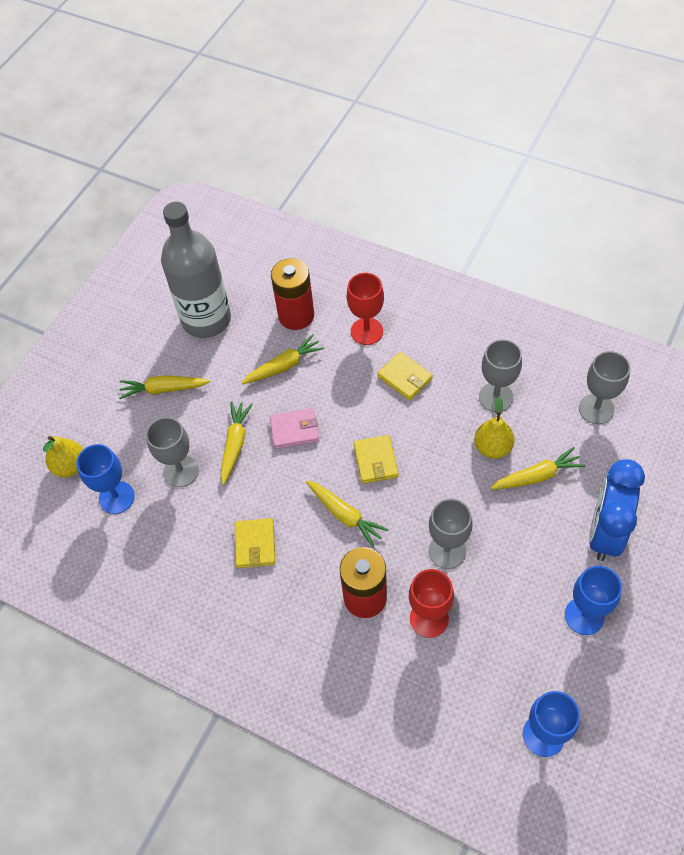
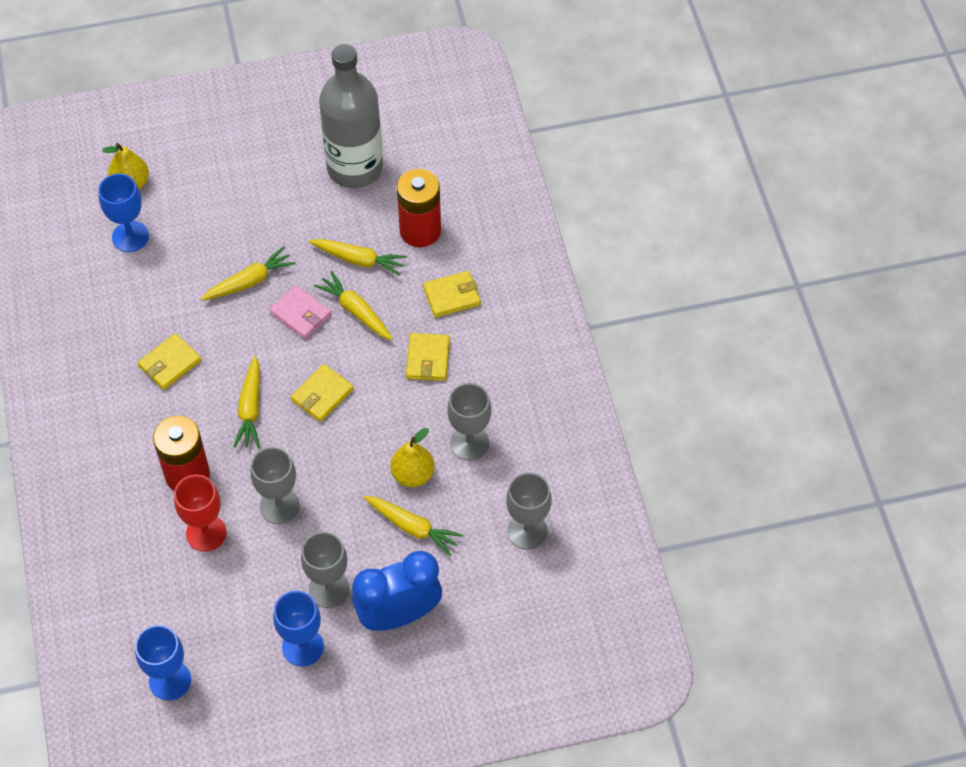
camera: 45 degrees right, 0 degrees up
yellow carrot [119,375,210,399] -> yellow carrot moved to [314,271,393,340]
grey goblet [146,417,199,487] -> grey goblet moved to [301,532,350,608]
red goblet [347,273,384,345] -> yellow wallet [423,271,481,318]

